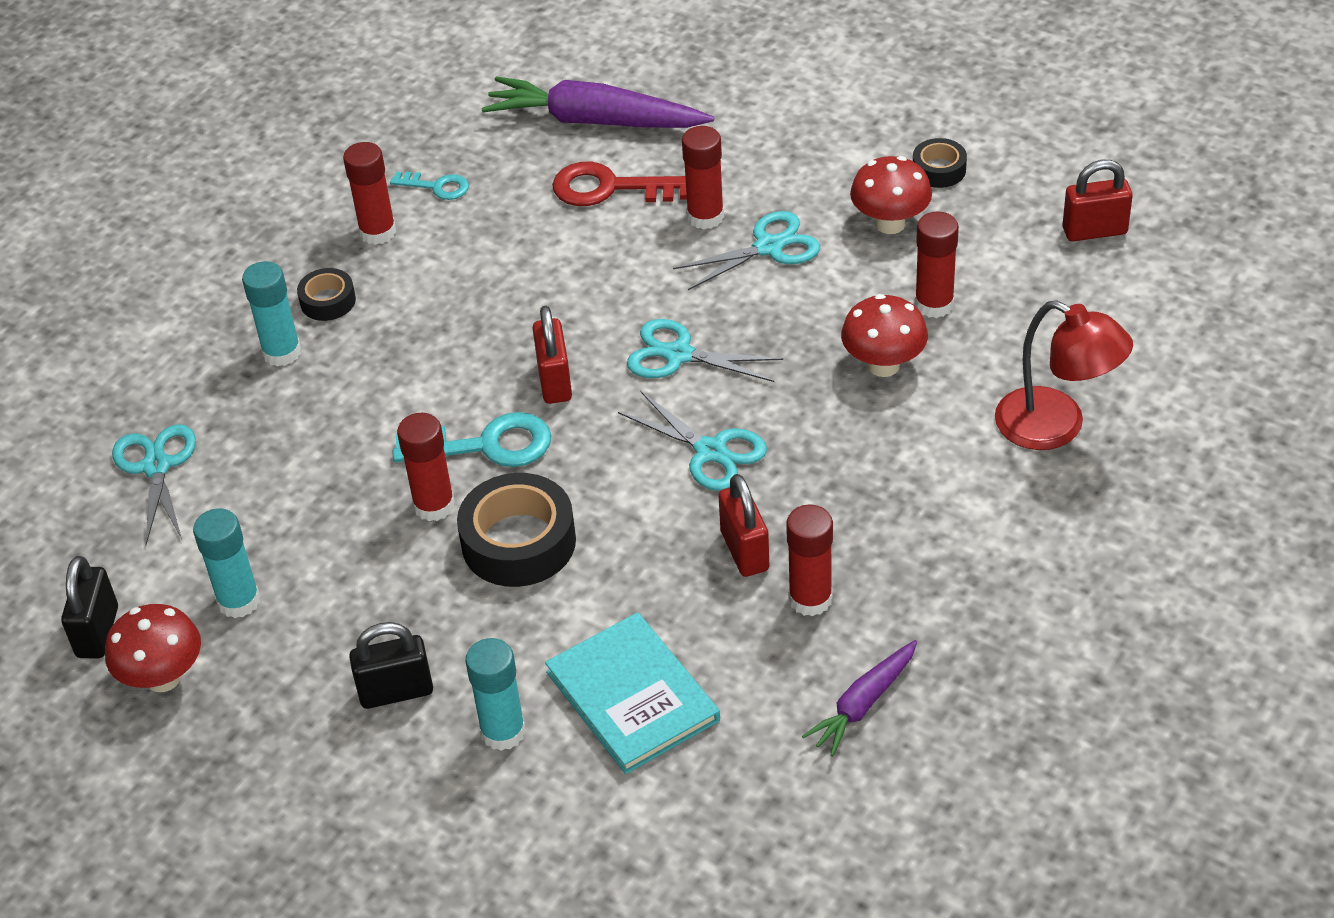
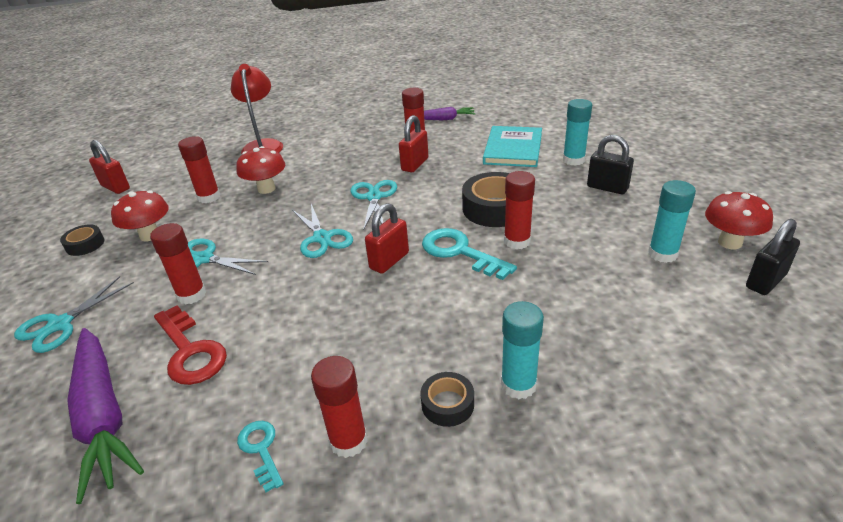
camera: 135 degrees left, 10 degrees down
turquoise scissors [112,424,196,545] -> turquoise scissors moved to [14,276,134,353]

